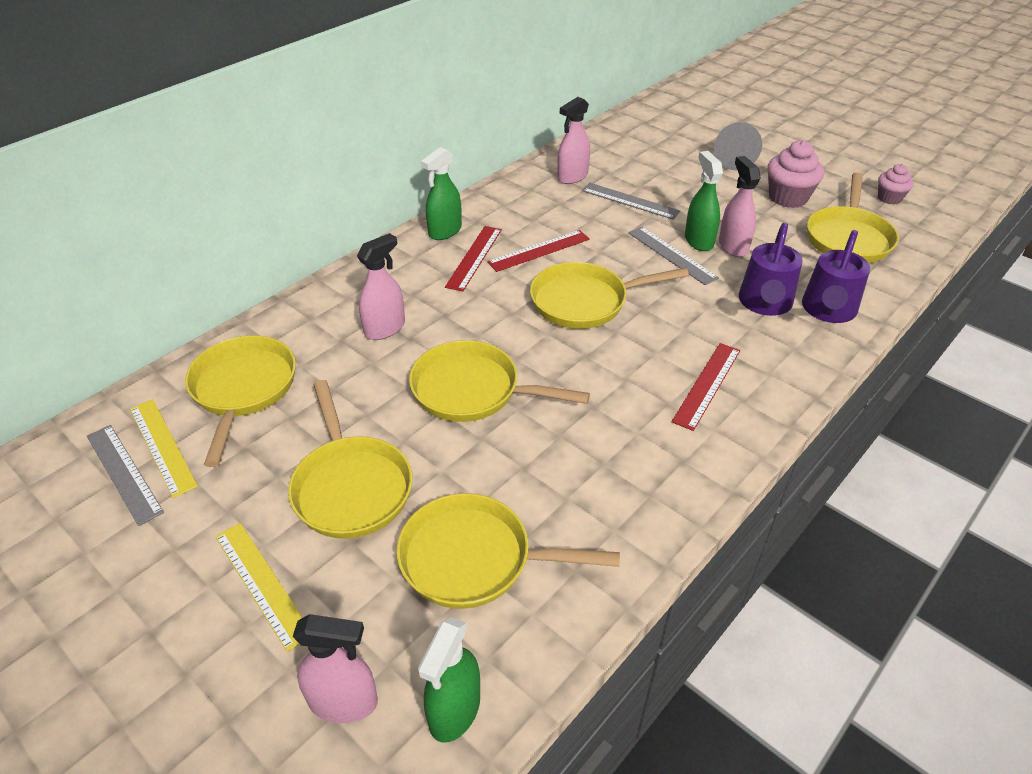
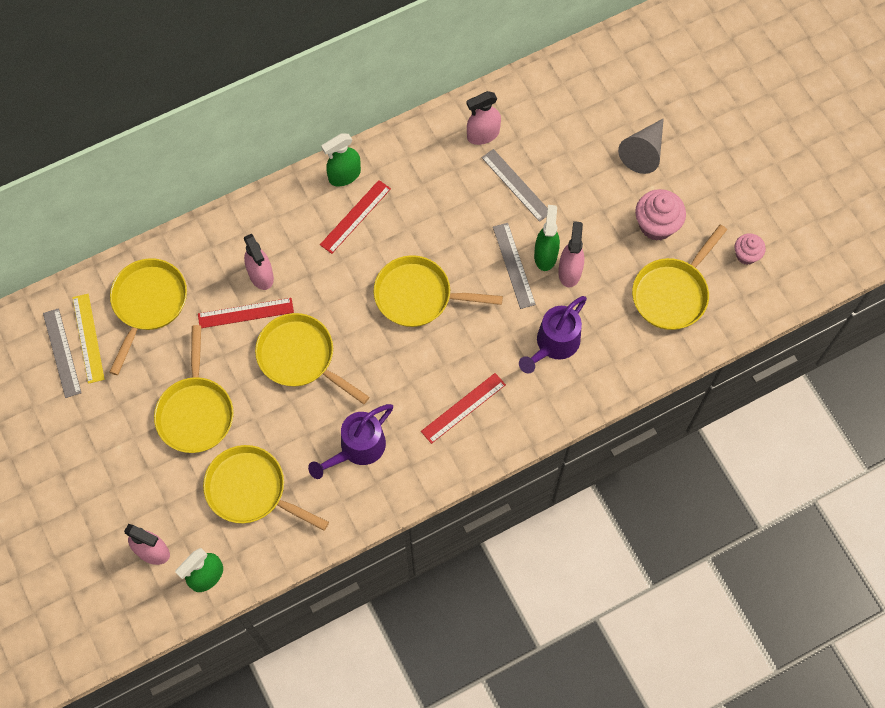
camera: 20 degrees right, 25 degrees up
yellow ruler [215,523,303,652] -> none
pink spray bottle [357,233,405,340] -> pink spray bottle turned 90 degrees clockwise [244,234,274,290]
red ruler [487,230,590,272] -> red ruler moved to [198,298,294,328]
purple watering can [802,230,870,323] -> purple watering can moved to [308,404,393,479]

